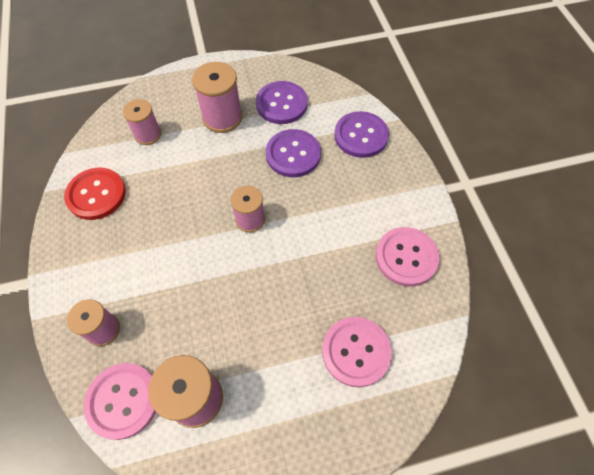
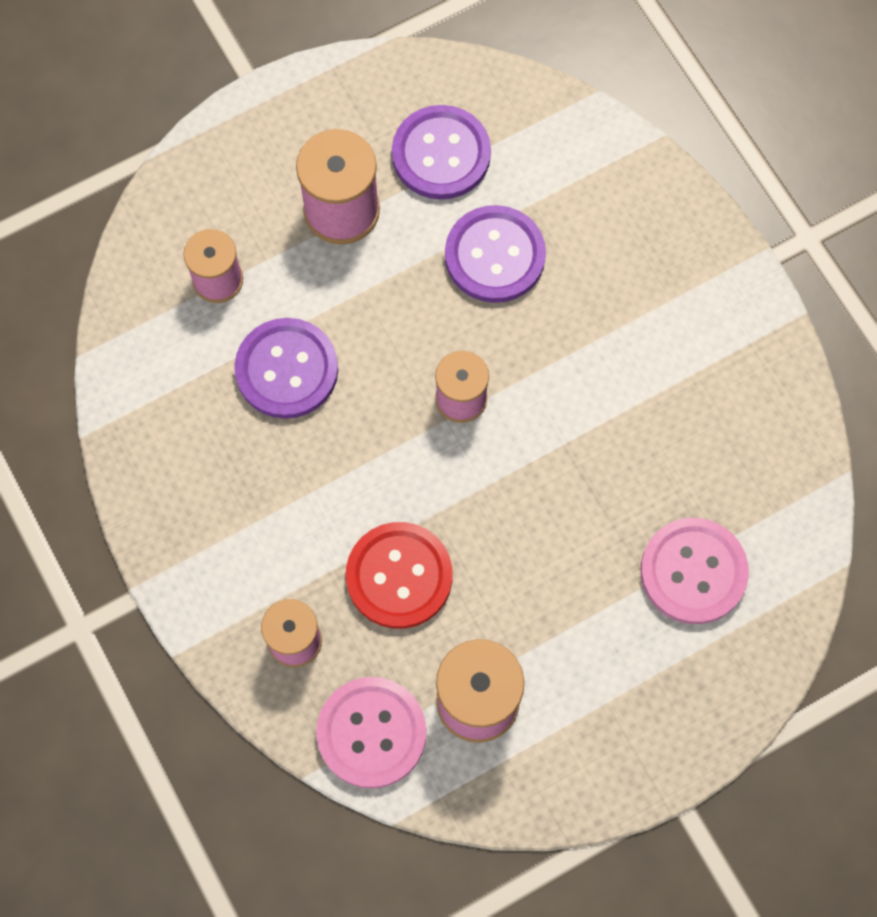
camera: 15 degrees left, 10 degrees up
red button [64,168,126,220] -> red button moved to [346,522,452,629]
purple button [334,111,389,158] -> purple button moved to [234,318,338,419]
pink button [376,227,440,287] -> none

